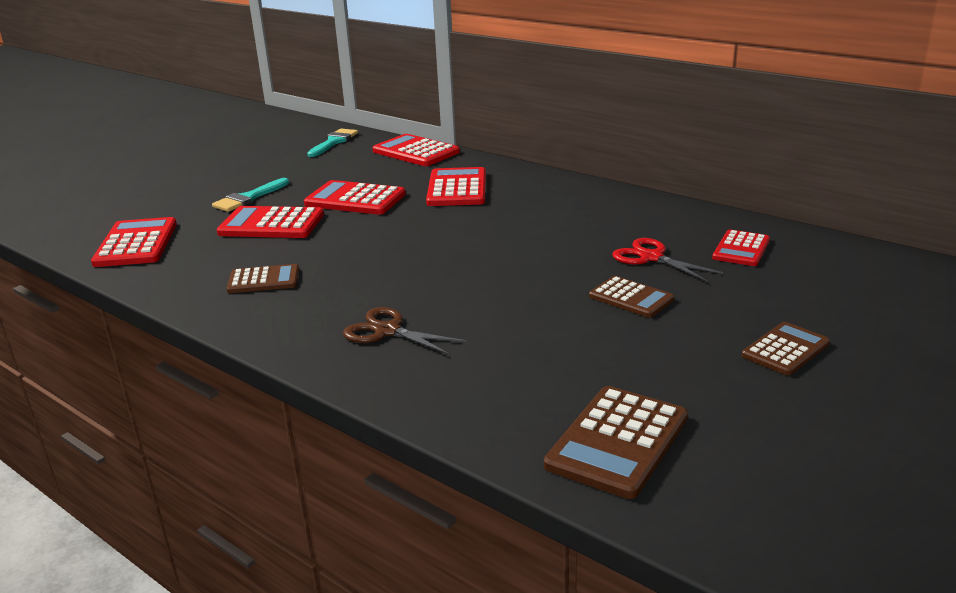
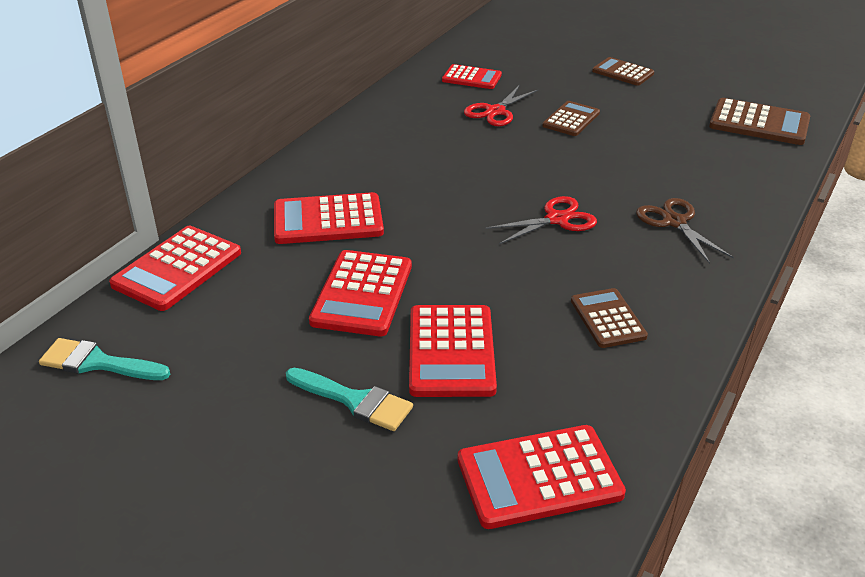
camera: 100 degrees left, 10 degrees up
brown scissors [343,307,467,355] -> brown scissors turned 135 degrees clockwise [636,198,734,264]
none -> red scissors [486,196,597,244]

